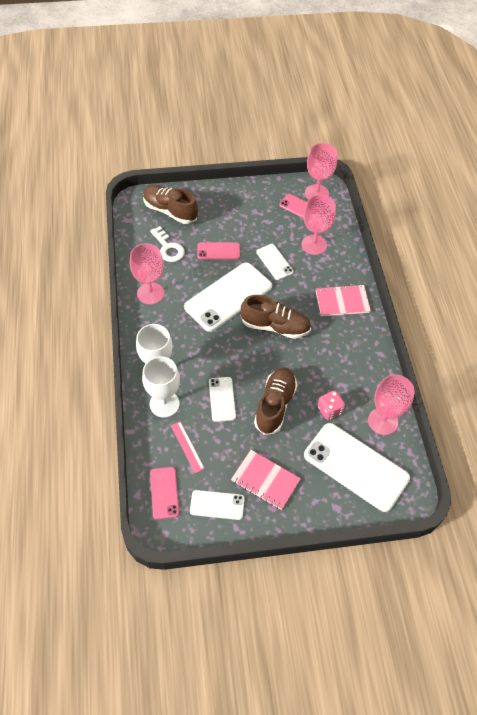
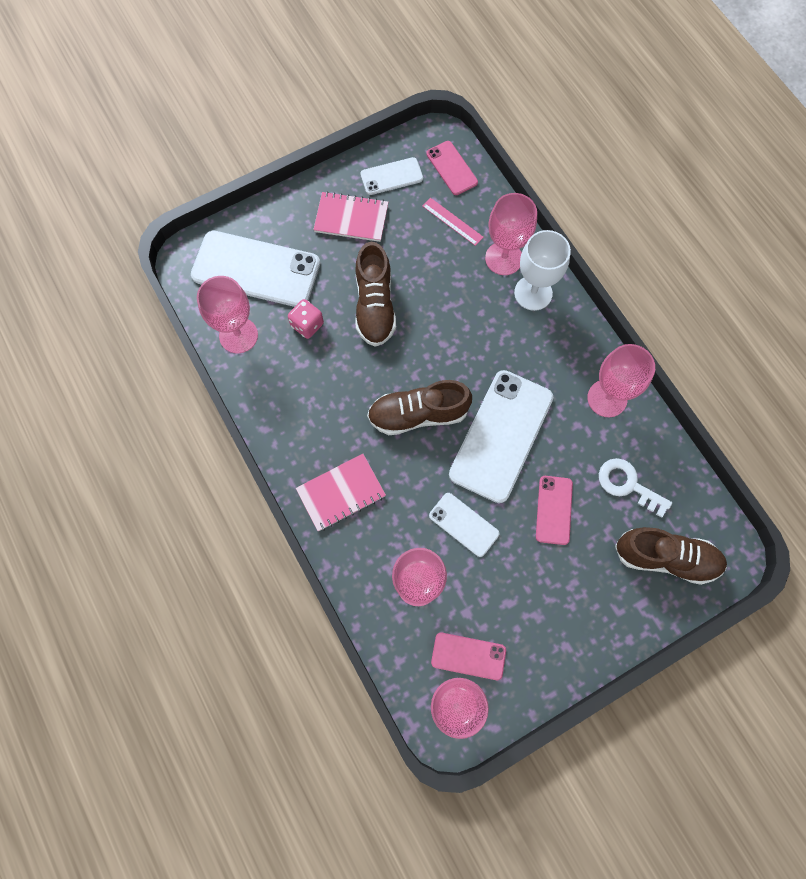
camera: 160 degrees right, 15 degrees up
white goblet [142,356,180,418] -> pink goblet [485,193,537,275]
pink phone [197,242,240,259] -> pink phone turned 60 degrees counterclockwise [536,476,573,545]
white phone [209,377,236,422] -> none

